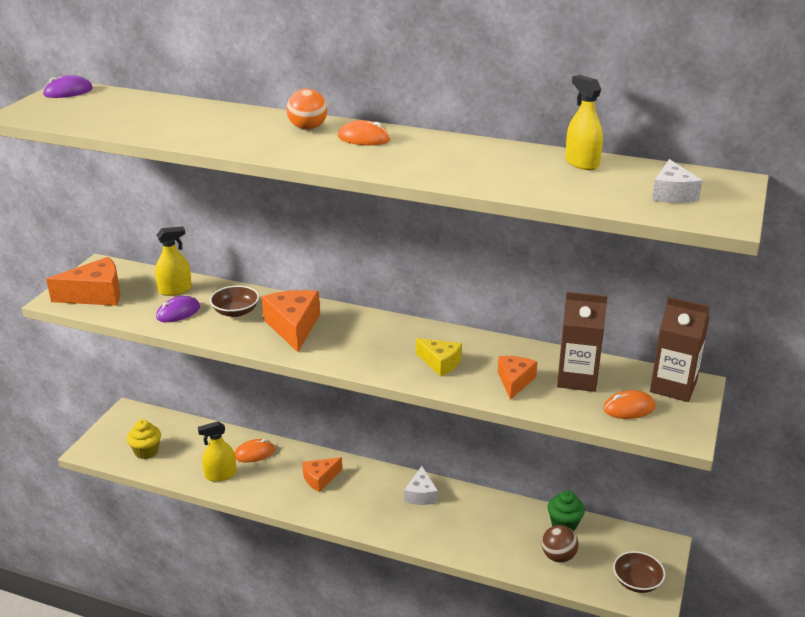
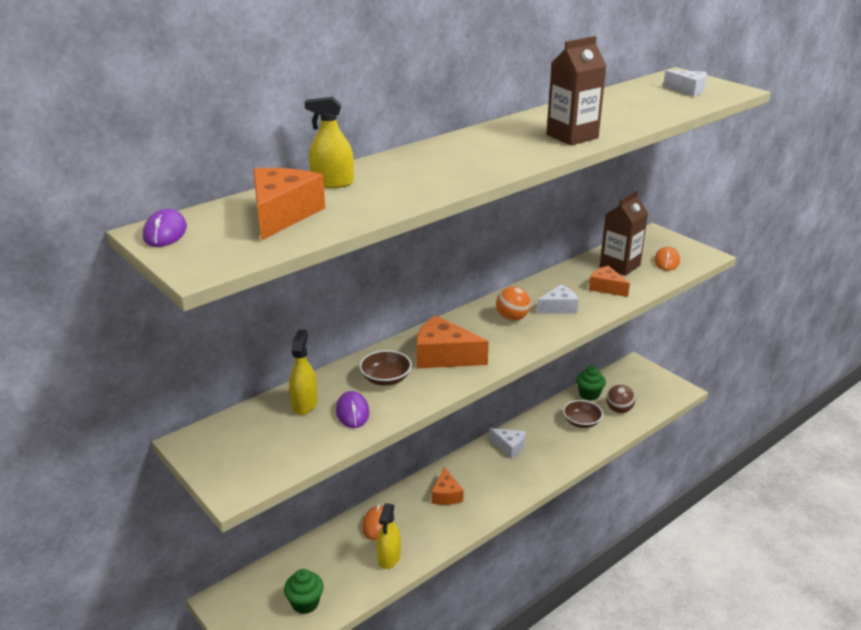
camera: 60 degrees left, 0 degrees up
orange cheese [46,257,121,306] -> orange cheese moved to [253,168,325,241]
yellow cupcake [127,420,161,459] -> green cupcake [284,569,324,614]
orange ball [286,89,327,130] -> orange ball moved to [496,287,531,321]
orange mouse [338,120,390,145] -> none
yellow cheese [416,338,462,377] -> white cheese [536,285,579,314]
yellow spray bottle [565,75,603,170] -> yellow spray bottle moved to [305,97,354,188]
brown bowl [613,551,665,593] -> brown bowl moved to [563,400,603,428]
brown carton [650,297,710,402] -> brown carton moved to [546,36,606,145]

